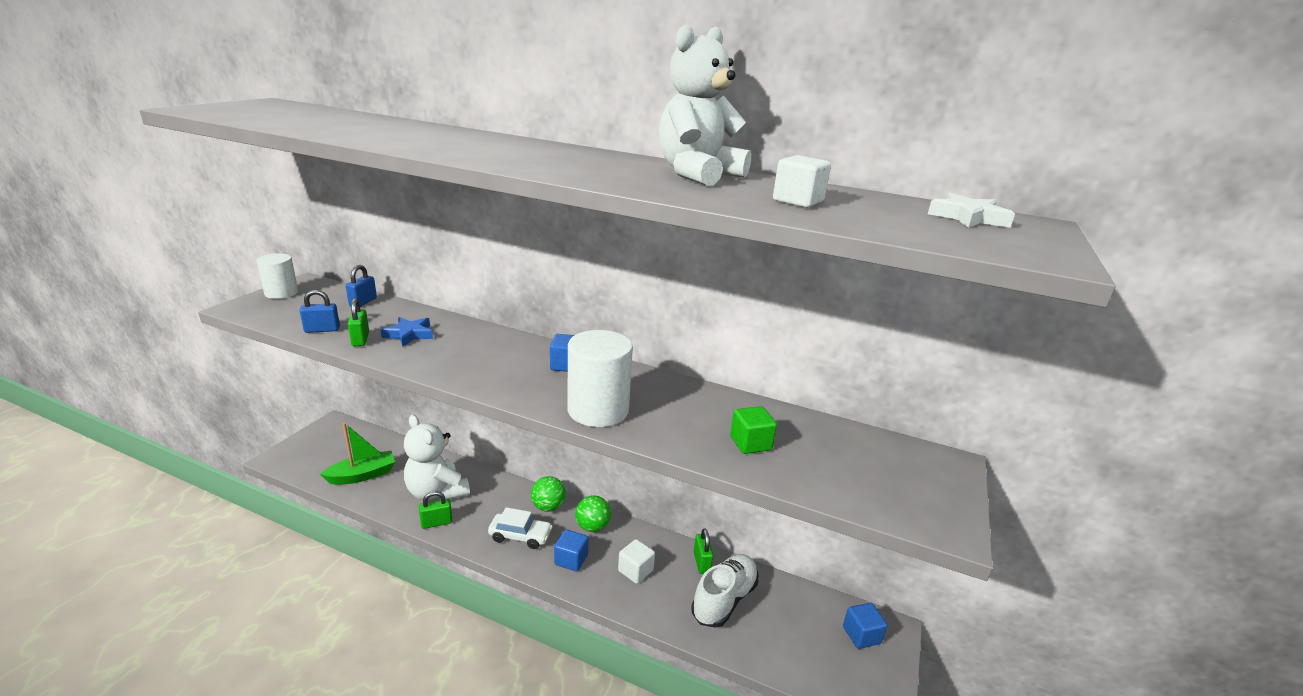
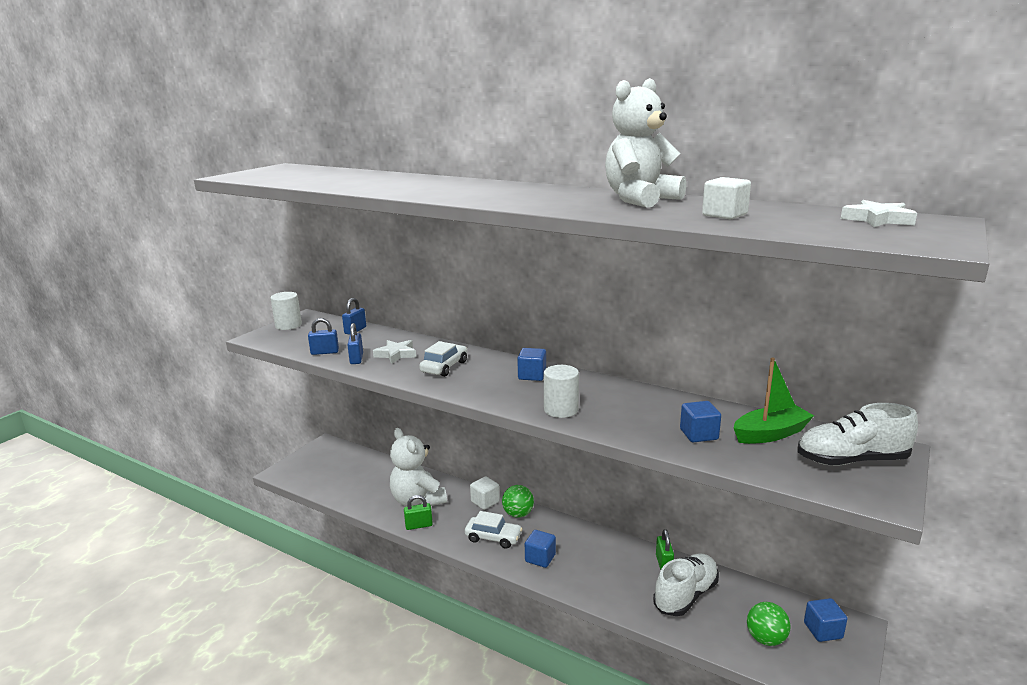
camera: 10 degrees right, 5 degrees down
green boat [320,423,395,485] -> green boat moved to [734,357,814,444]
green padlock [348,298,369,346] -> blue padlock [348,323,363,364]
blue star [381,317,433,347] -> white star [373,340,416,364]
white cylinder [567,330,633,427] -> white cylinder [544,365,579,418], size x0.64
green ball [575,495,611,532] -> green ball moved to [747,602,791,646]
white cube [618,539,655,584] -> white cube moved to [470,476,500,510]
green cube [730,406,777,454] -> blue cube [680,401,721,442]
none -> white car [419,341,467,377]
none -> white shoe [798,403,918,466]

